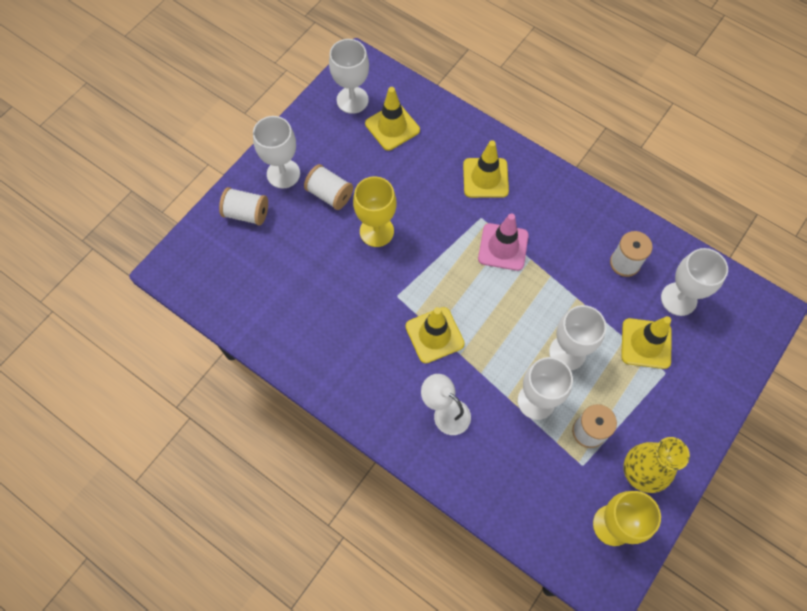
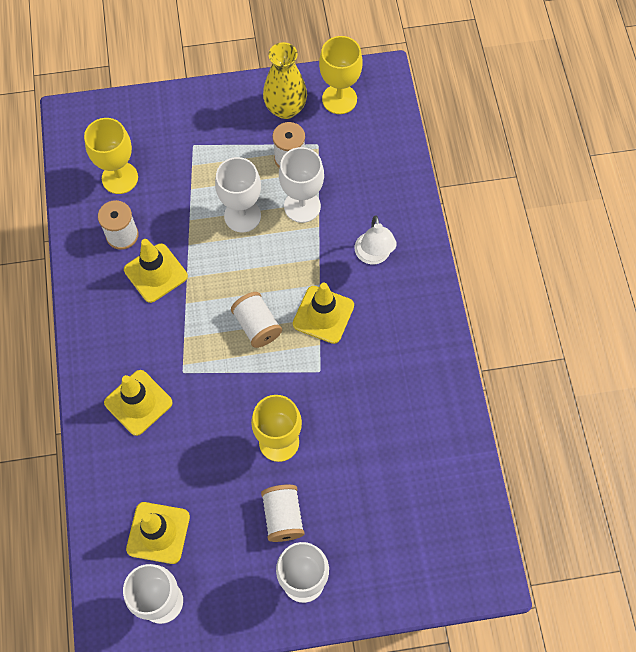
camera: 135 degrees left, 0 degrees up
white spool [219,187,268,225] -> white spool moved to [231,292,282,348]
pink traffic cone [478,213,529,271] -> none
yellow traffic cone [621,316,672,369] -> yellow traffic cone moved to [124,239,188,303]
white goblet [661,248,728,316] -> yellow goblet [84,118,138,194]

